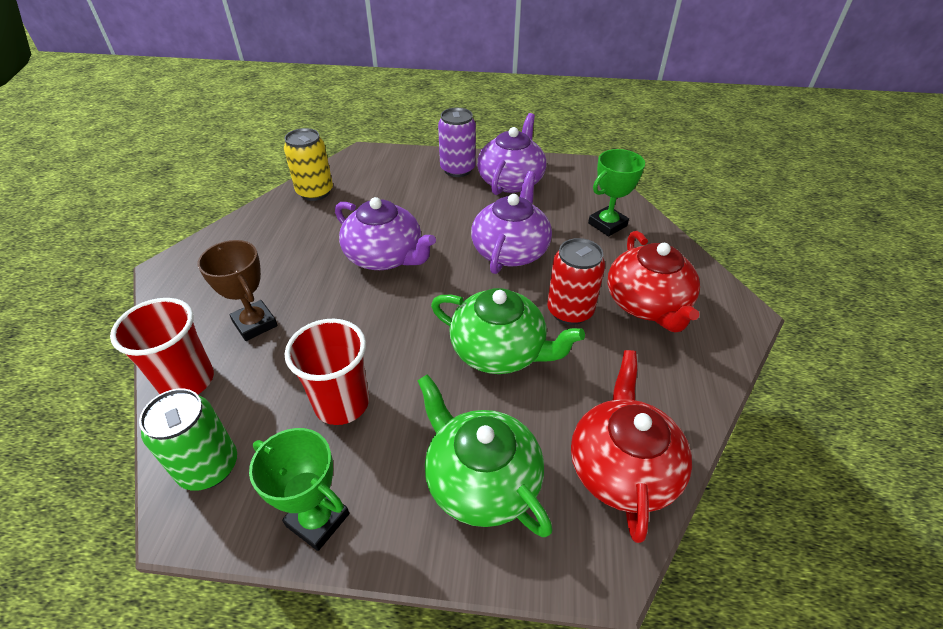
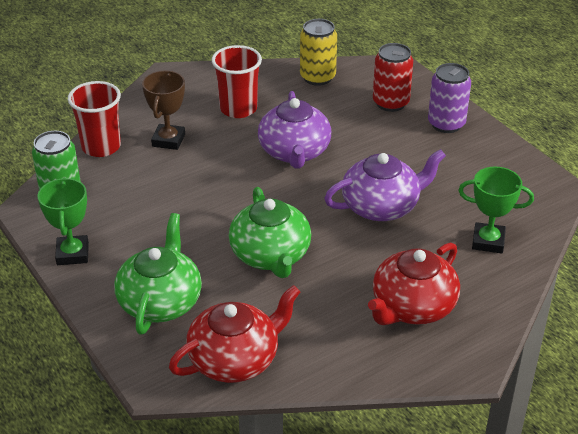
camera: 50 degrees right, 5 degrees down
red cup [285,319,369,425] -> red cup moved to [211,45,262,118]
purple teapot [477,113,546,195] -> none
red can [547,238,605,325] -> red can moved to [373,43,413,112]

